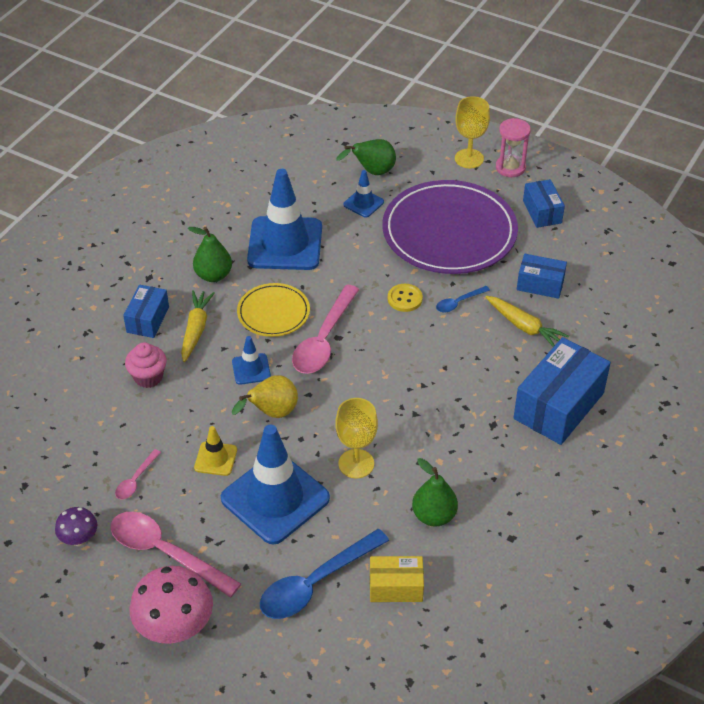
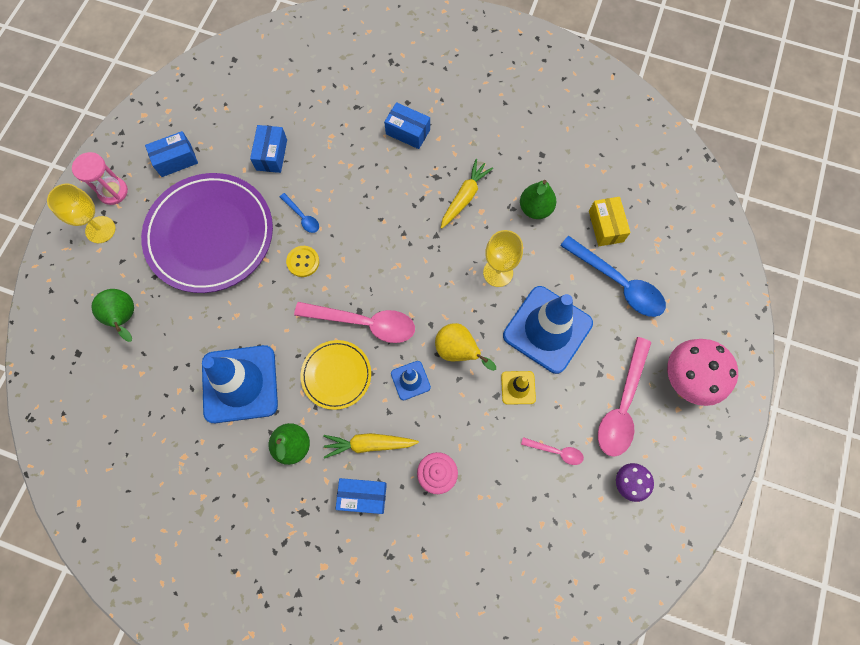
camera: 100 degrees left, 25 degrees up
blue traffic cone [343,170,384,217] -> none
yellow carrot [486,296,569,347] -> yellow carrot moved to [441,159,493,229]
blue box [514,337,611,445] -> blue box [384,102,430,149], size x0.56

